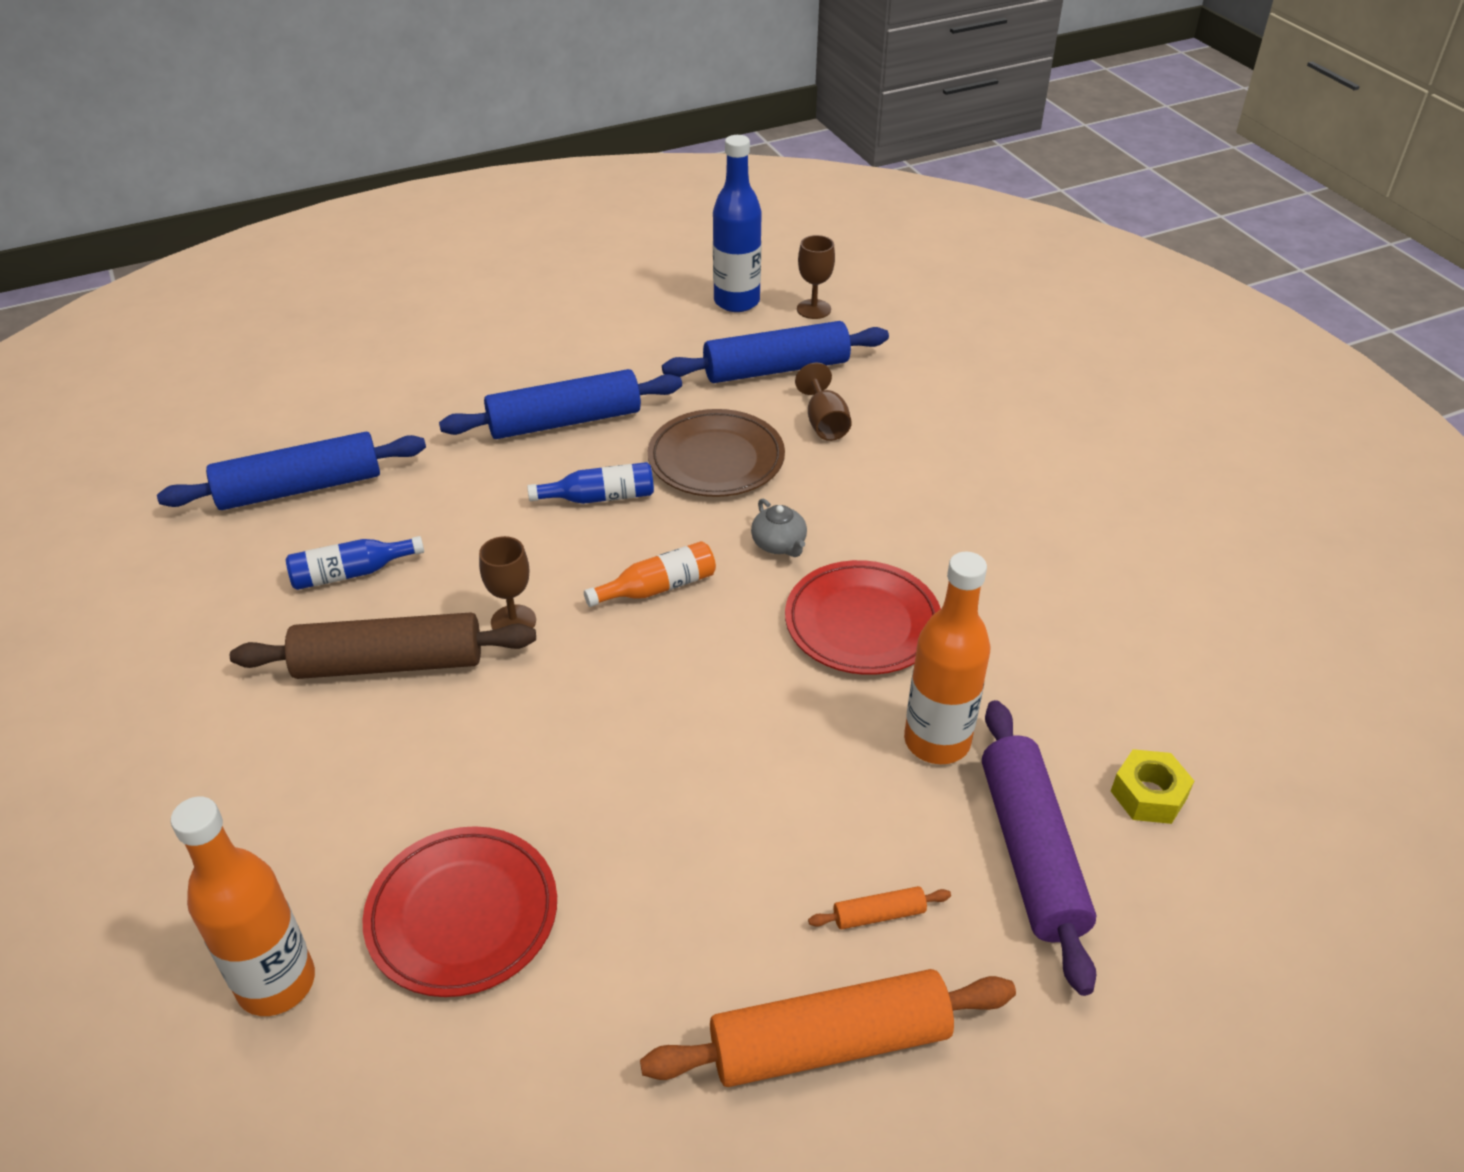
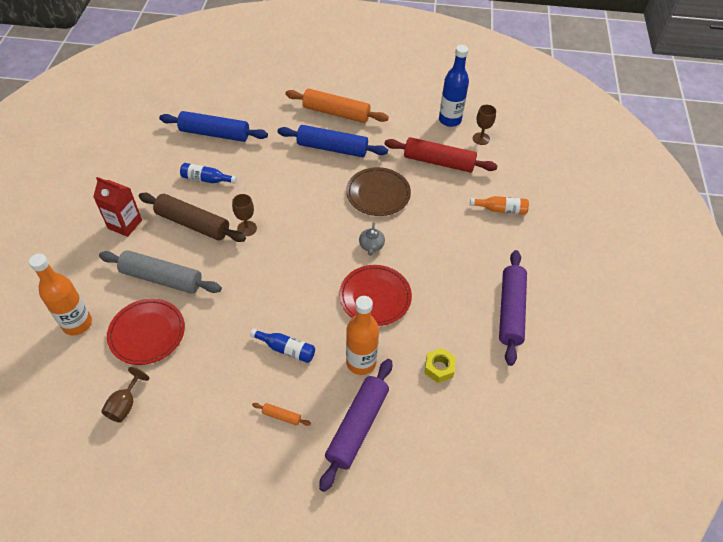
camera: 30 degrees right, 10 degrees up
blue bottle [527,462,654,504] -> blue bottle moved to [250,329,315,363]
orange bottle [584,541,716,607] -> orange bottle moved to [470,196,529,214]
orange rolling pin [640,969,1016,1087] -> orange rolling pin moved to [285,89,389,123]
blue rolling pin [662,321,889,383] -> red rolling pin [385,137,498,173]
brown goblet [795,363,852,441] -> brown goblet moved to [101,367,149,423]
yellow nut [1111,749,1194,824] -> yellow nut moved to [424,348,456,383]
none -> red carton [93,177,142,237]
none -> grey rolling pin [99,250,222,294]
none -> purple rolling pin [499,250,527,366]

